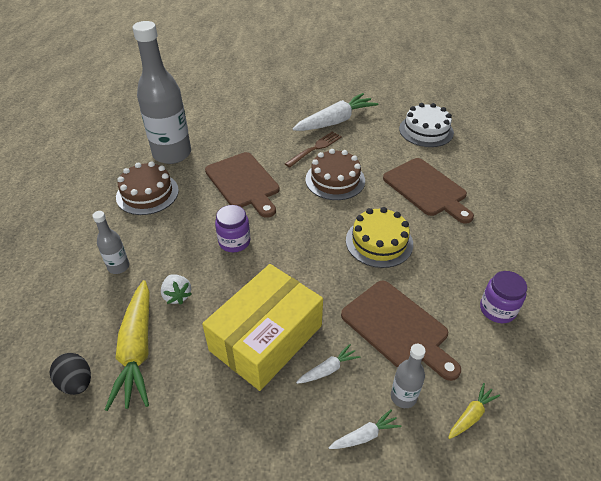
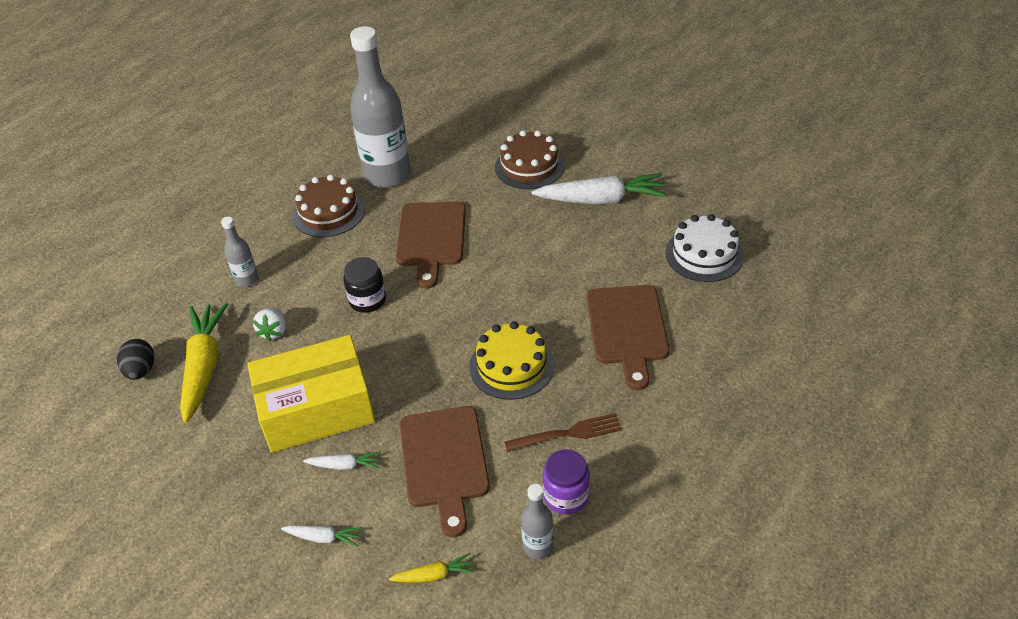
camera: 35 degrees right, 0 degrees up
yellow carrot [105,280,150,411] -> yellow carrot turned 150 degrees clockwise [180,303,228,423]
purple jar [215,205,250,252] -> black jar [343,257,386,313]
brown fork [285,131,342,168] -> brown fork moved to [504,413,622,452]
brown cake [306,149,365,200] -> brown cake moved to [495,130,565,189]
grey bottle [391,344,426,408] -> grey bottle moved to [521,484,553,559]

